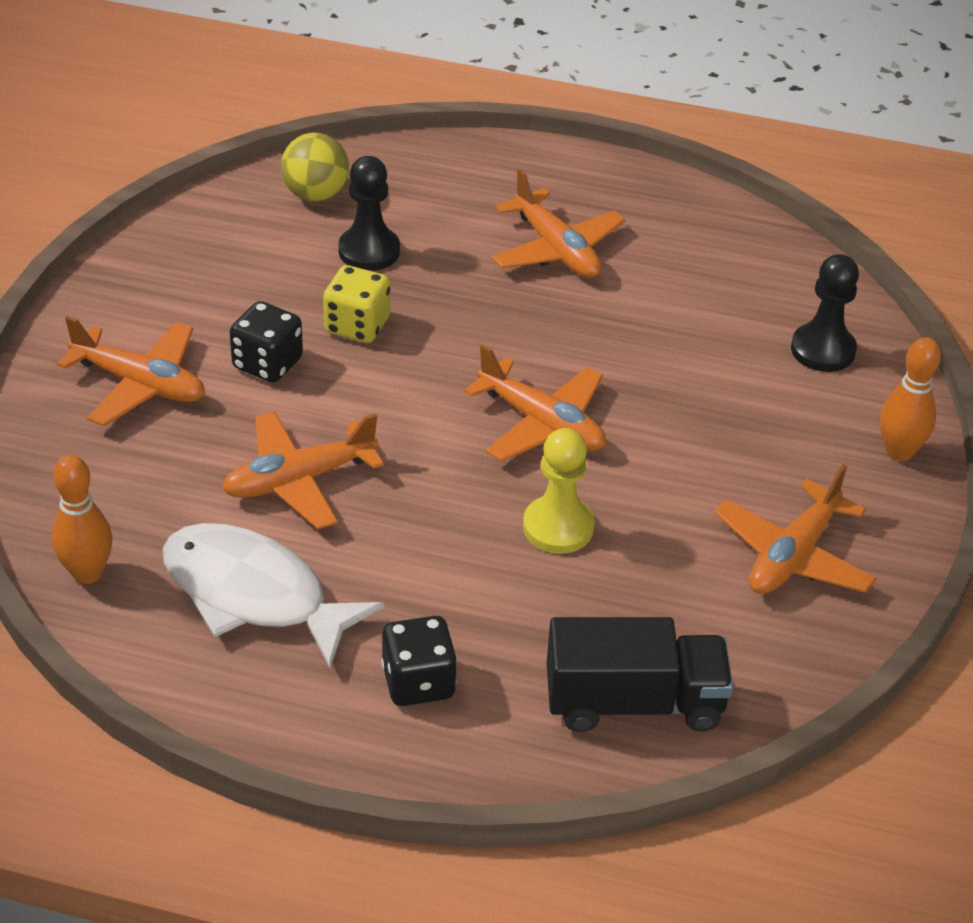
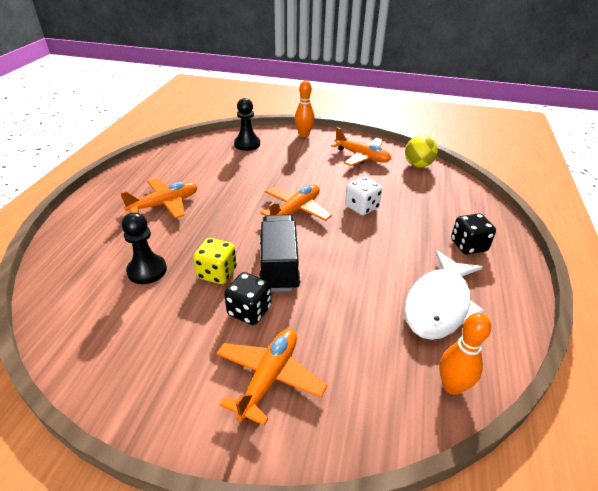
camera: 90 degrees left, 5 degrees down
orange plane [222,411,384,529] -> none
yellow ball [281,133,349,202] -> yellow ball moved to [405,135,438,168]
yellow pawn [523,428,595,554] -> white dice [345,177,382,215]
black truck [547,617,733,732] -> black truck moved to [259,215,301,292]

